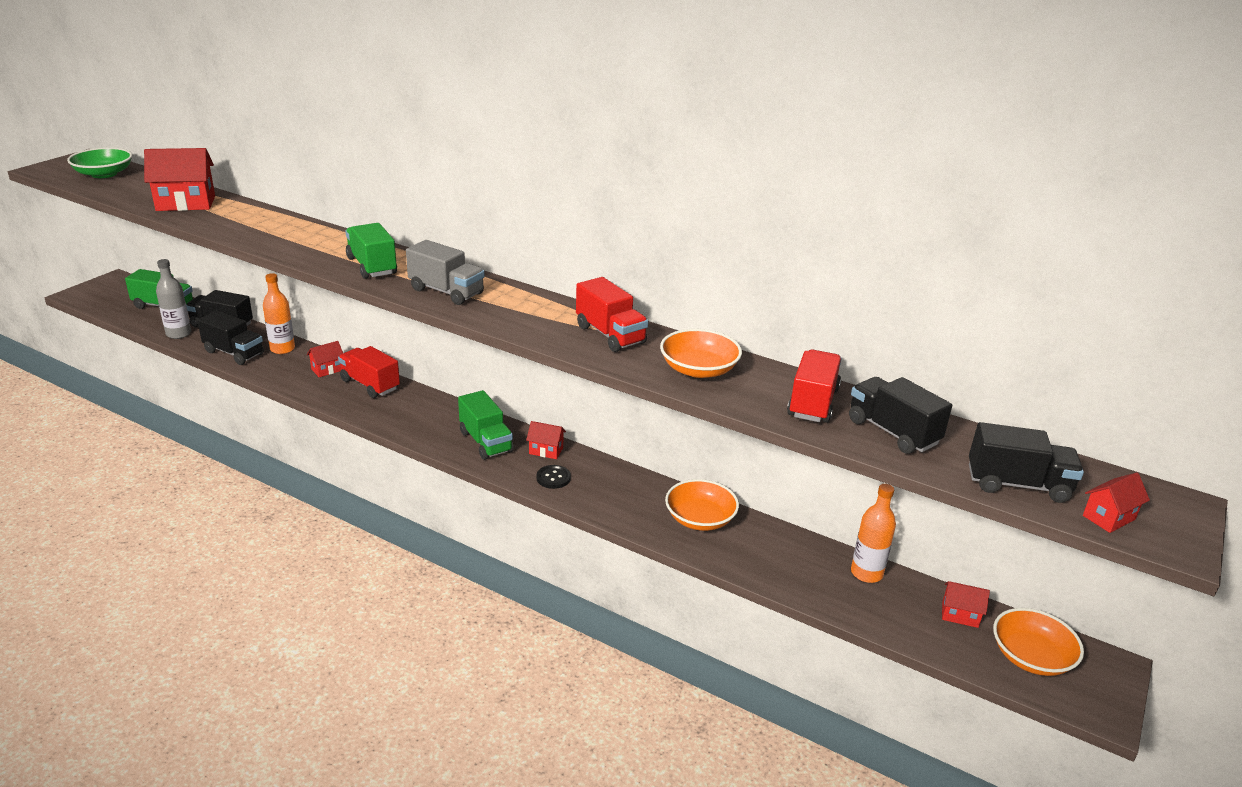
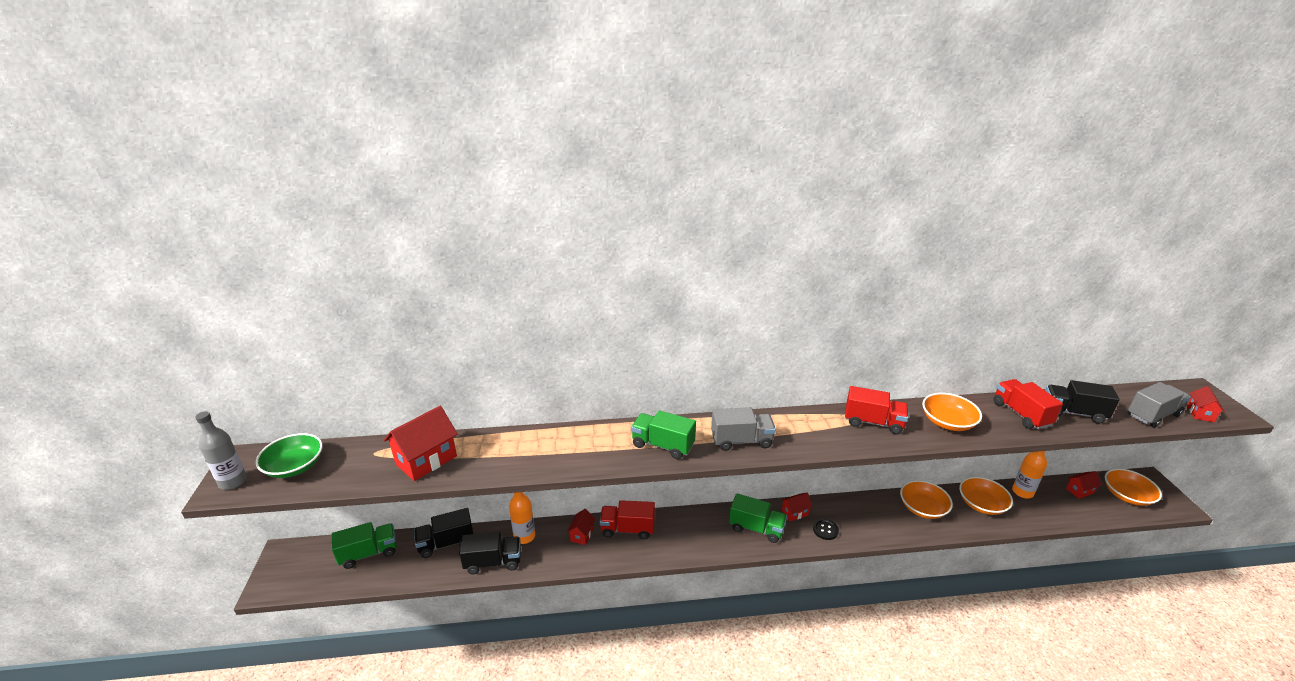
camera: 35 degrees left, 0 degrees up
grey bottle [156,259,191,339] -> grey bottle moved to [195,411,247,490]
black truck [969,422,1084,503] -> grey truck [1127,382,1190,428]
none -> orange bowl [959,477,1013,515]

